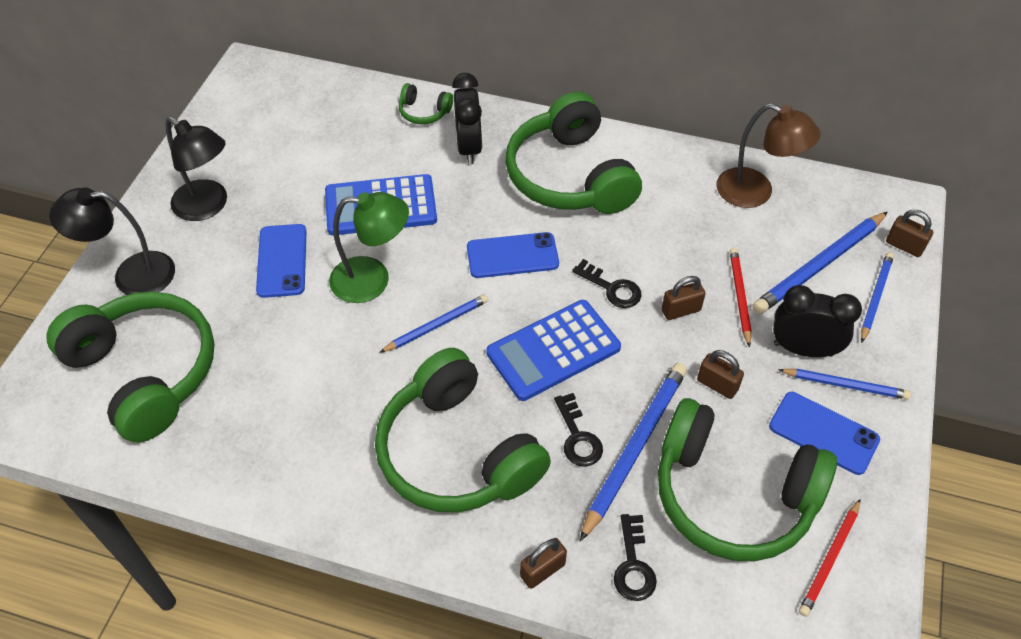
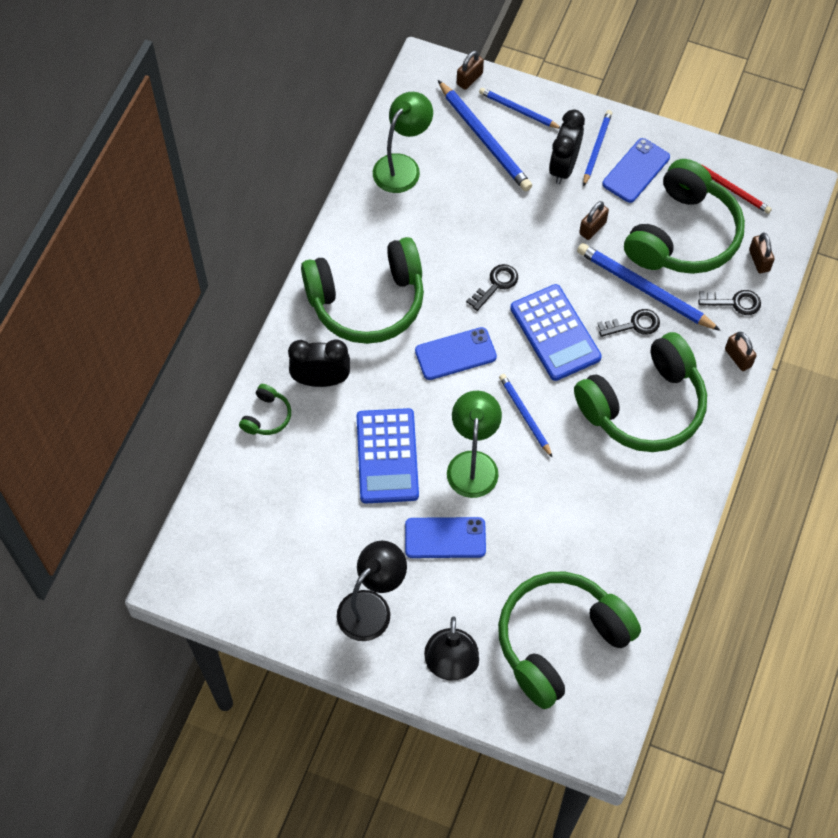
camera: 85 degrees left, 10 degrees up
blue phone [467,232,559,278] -> blue phone turned 75 degrees clockwise [415,327,497,380]
brown padlock [662,276,706,320] -> brown padlock moved to [749,233,775,273]
brown lamp [717,103,820,208] -> green lamp [373,92,433,193]
red pencil [730,248,752,347] -> none

